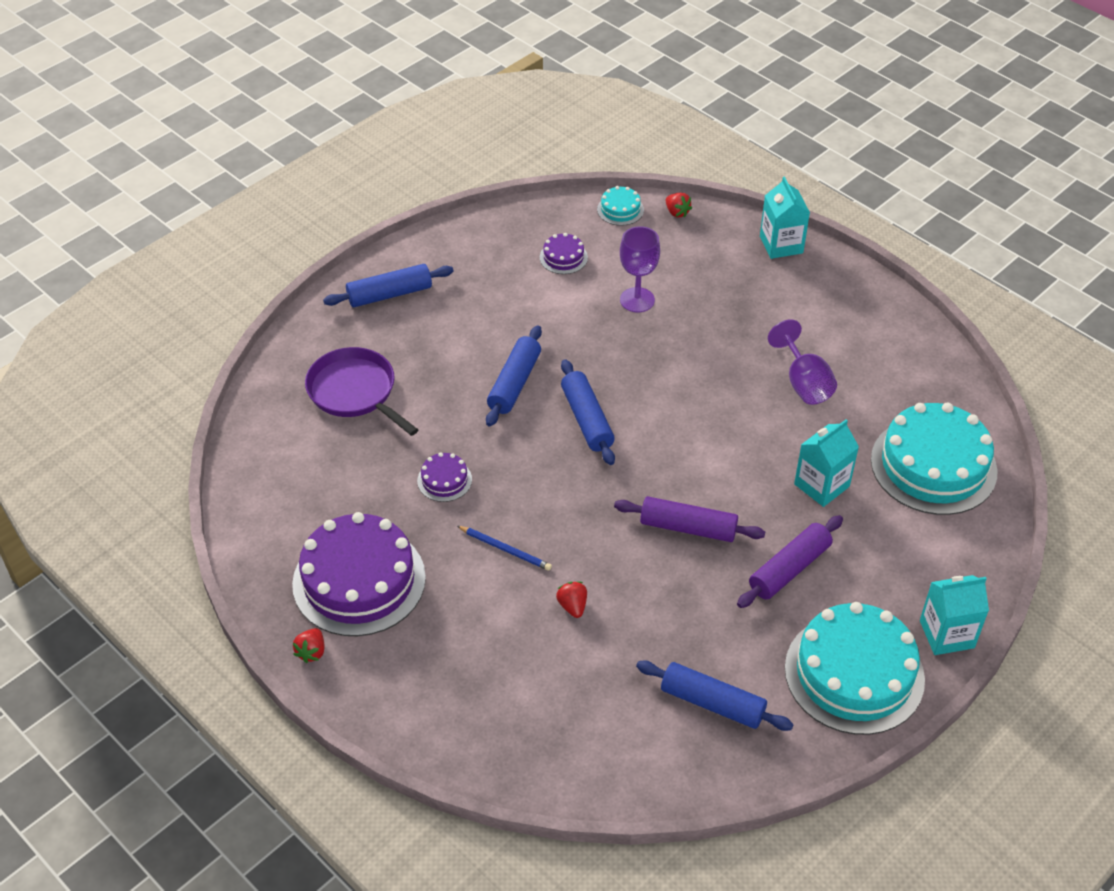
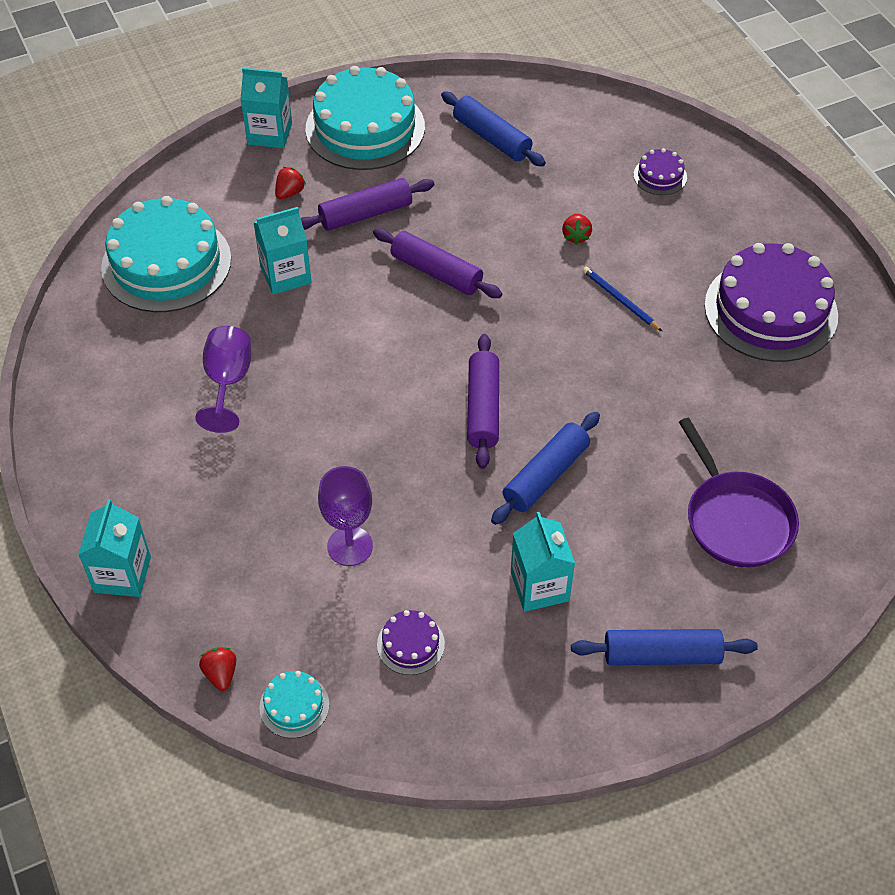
camera: 160 degrees left, 5 degrees up
red strawberry [293,628,325,663] -> red strawberry moved to [275,167,306,199]
purple cake [417,452,472,502] -> purple cake moved to [634,148,687,195]
blue rolling pin [561,359,615,465] -> purple rolling pin [467,334,499,469]
none -> turquoise carton [511,512,575,612]

